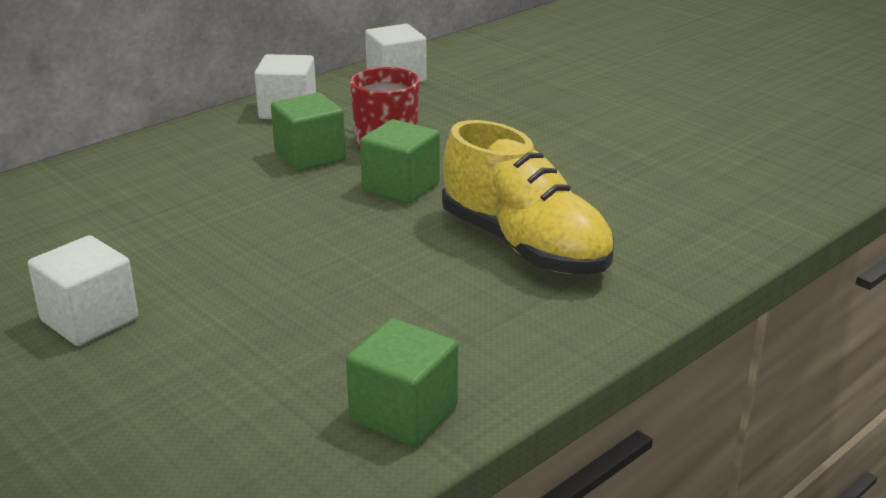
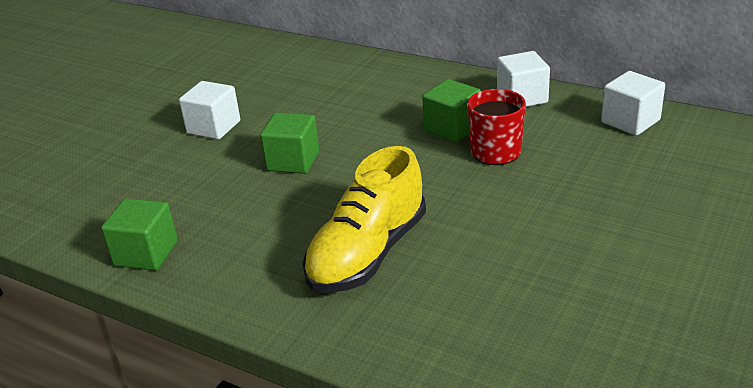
camera: 75 degrees right, 5 degrees up
green cube [360,119,440,204] -> green cube moved to [260,112,319,174]

